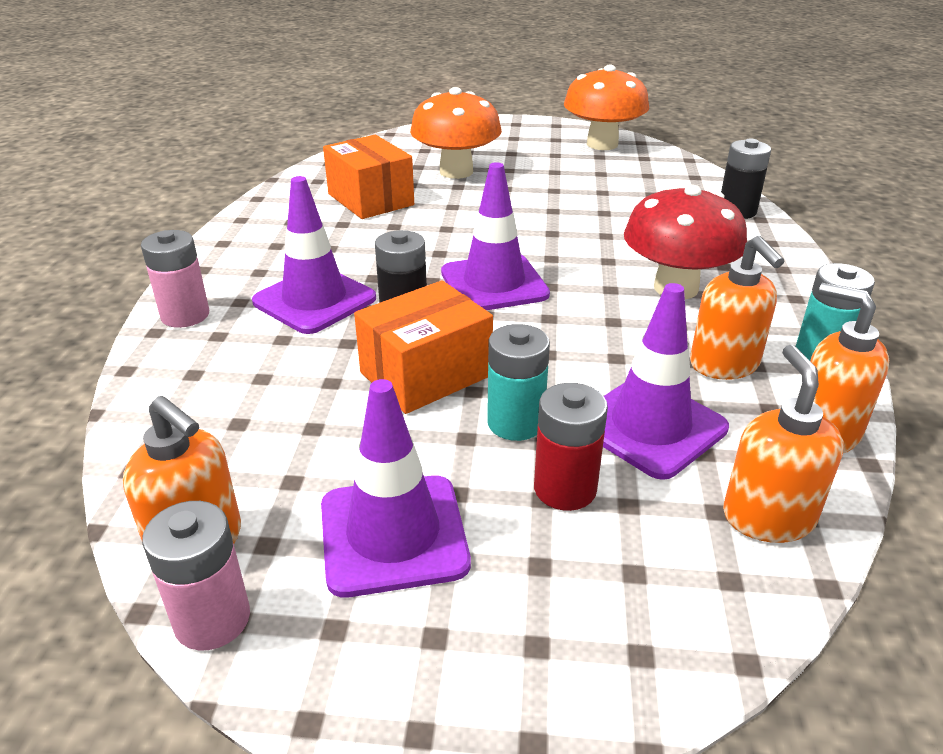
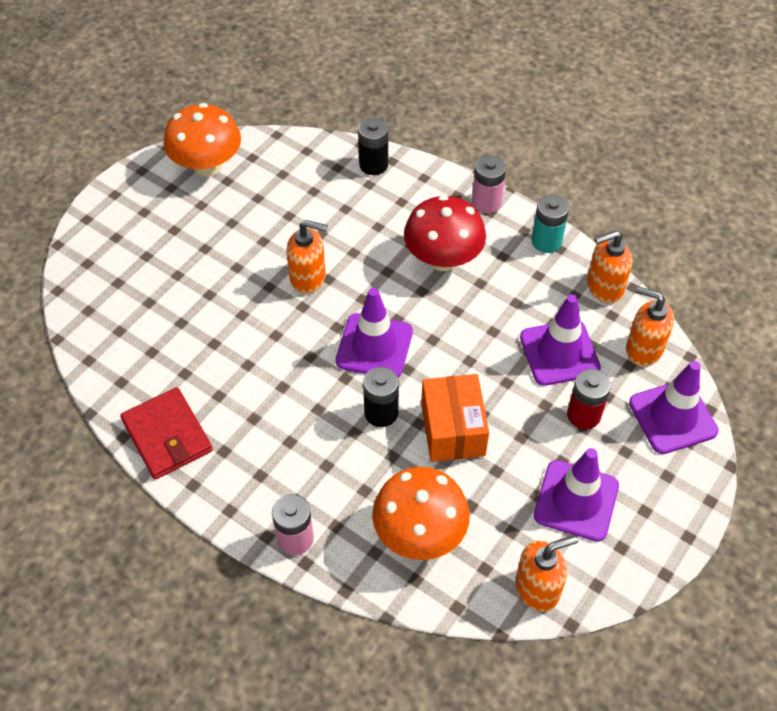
camera: 60 degrees left, 20 degrees up
pink battery [142,501,250,650] -> pink battery moved to [472,155,506,213]
purple traffic cone [252,176,376,334] -> purple traffic cone moved to [629,361,718,454]
orange box [323,135,414,219] -> none
orange mushroom [410,87,502,179] -> orange mushroom moved to [372,467,470,560]
turquoise battery [487,324,550,441] -> none
orange soap dispenser [690,236,784,380] -> orange soap dispenser moved to [286,220,328,294]
none -> red wallet [120,387,213,479]

